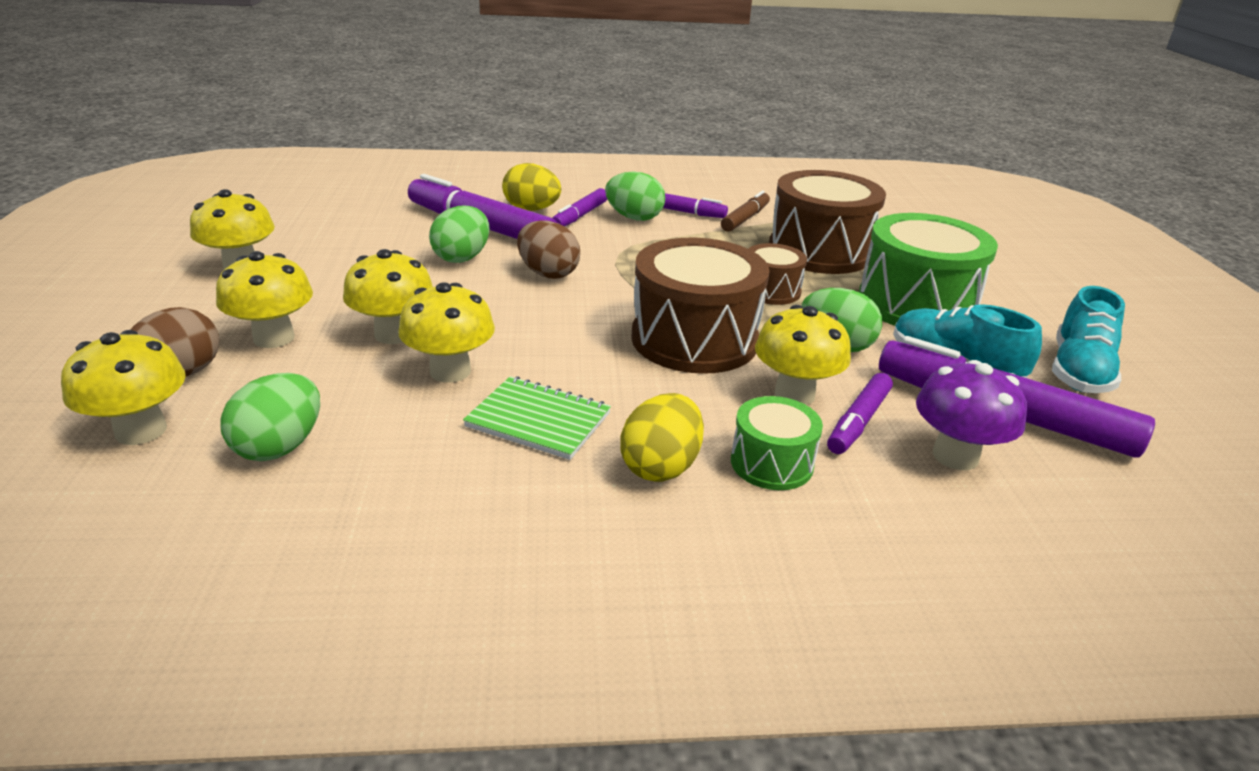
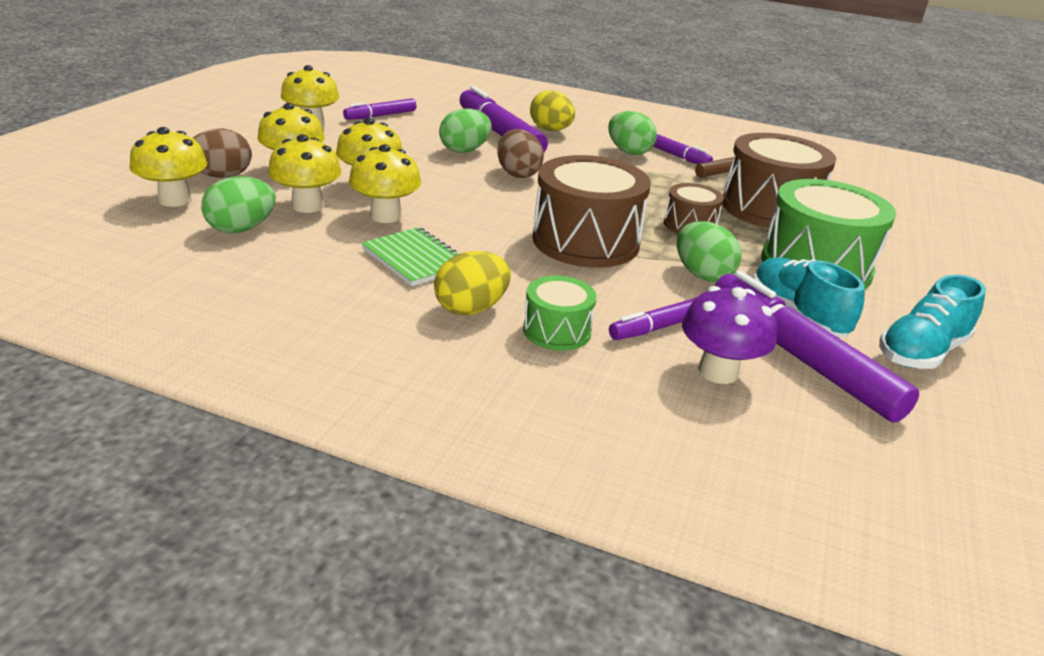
camera: 25 degrees right, 0 degrees up
purple marker [553,188,607,227] -> purple marker moved to [343,98,417,120]
yellow mushroom [755,305,851,405] -> yellow mushroom moved to [268,134,341,213]

